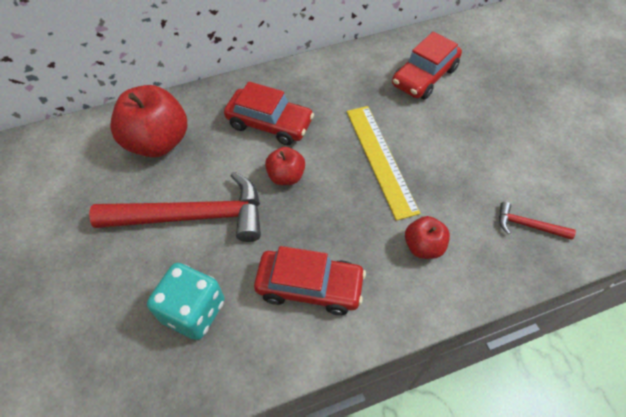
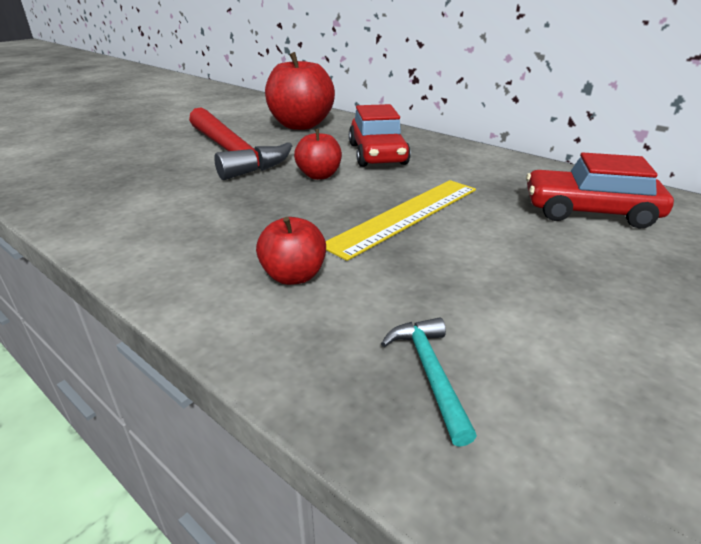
camera: 60 degrees right, 25 degrees down
turquoise dice [147,263,225,340] -> none
red car [254,246,366,315] -> none
red hammer [499,202,576,240] -> turquoise hammer [381,317,477,447]

